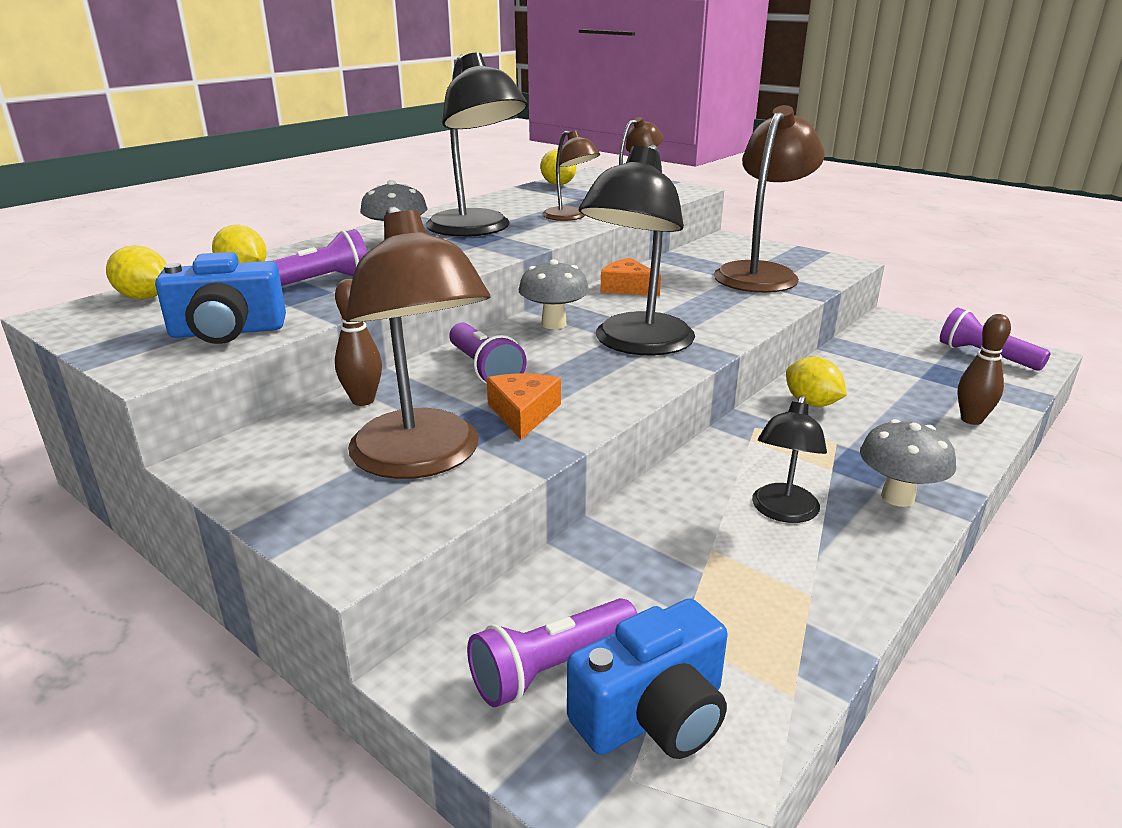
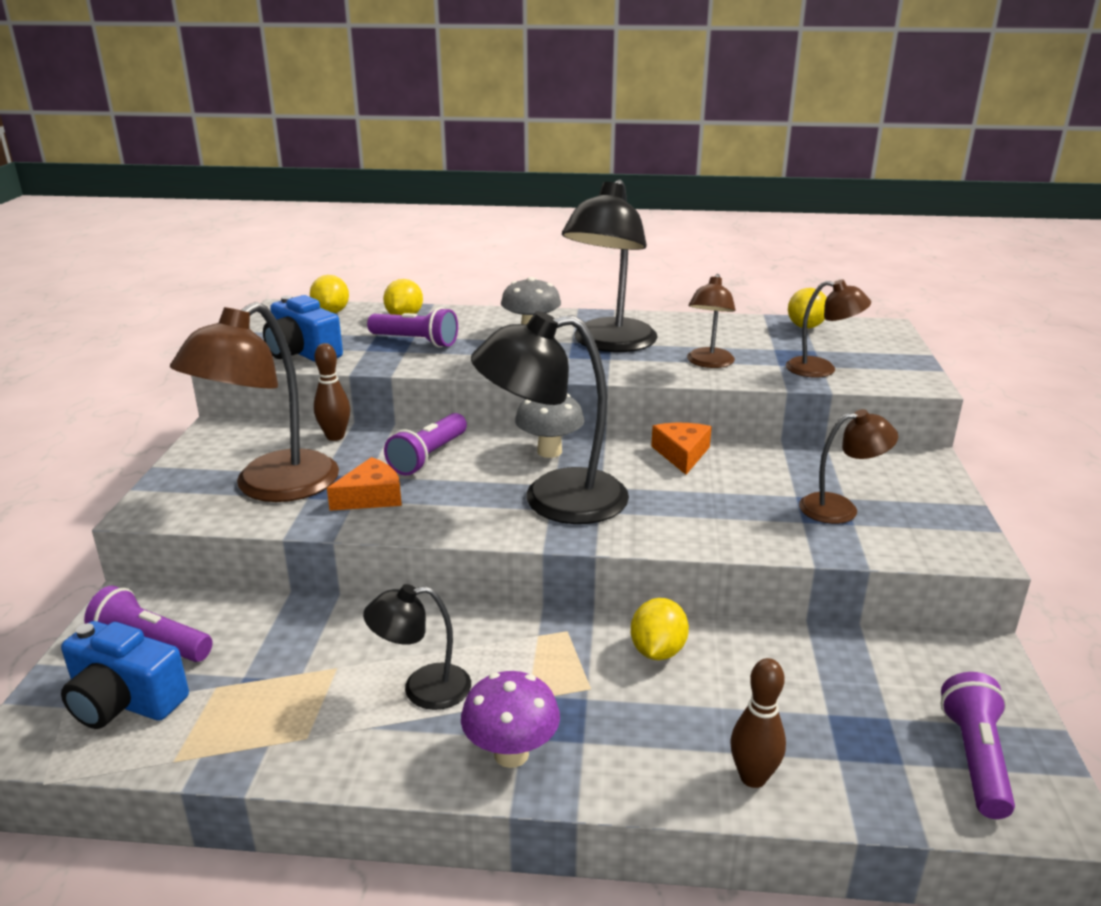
camera: 55 degrees right, 0 degrees up
brown lamp [714,105,825,293] -> brown lamp [799,409,898,524], size x0.54
grey mushroom [860,419,956,507] -> purple mushroom [461,671,560,768]

